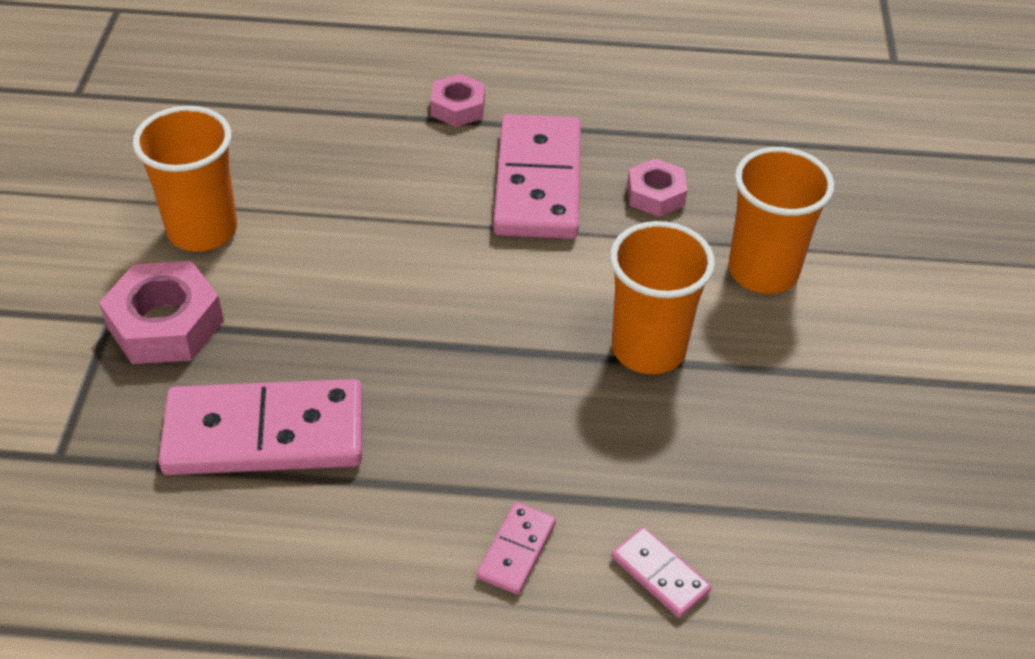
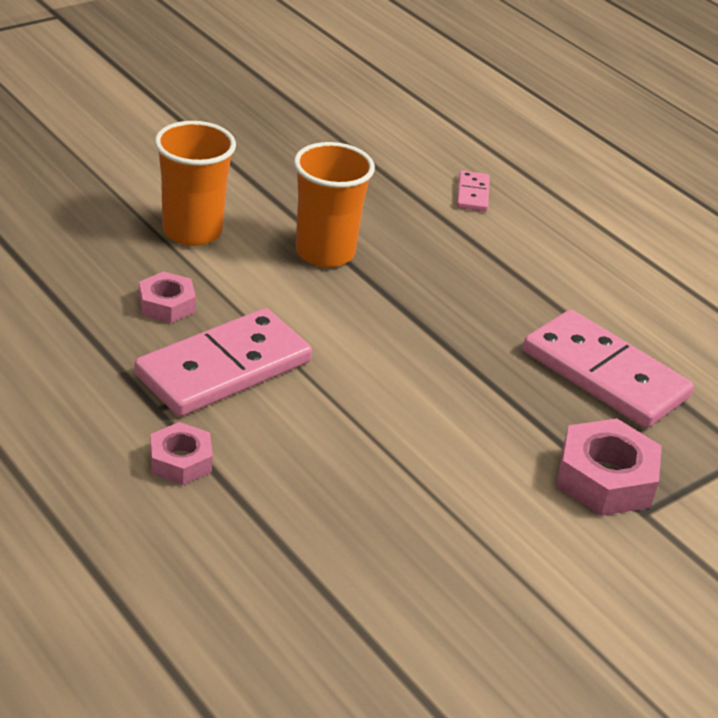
camera: 135 degrees left, 10 degrees down
orange cup [133,106,237,252] -> none
pink domino [477,502,556,595] -> none

